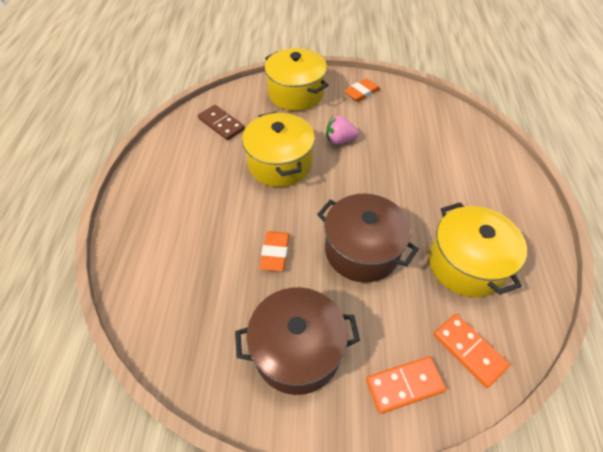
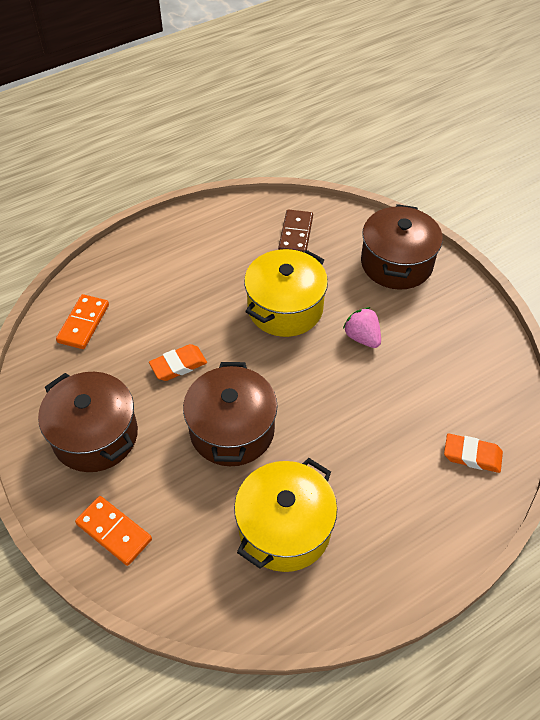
camera: 55 degrees right, 0 degrees up
yellow pot [265,48,329,111] -> brown pot [361,204,443,290]
orange eraser [344,78,380,102] -> orange eraser moved to [444,433,503,473]
orange domino [433,314,510,388] -> orange domino moved to [56,294,109,349]

